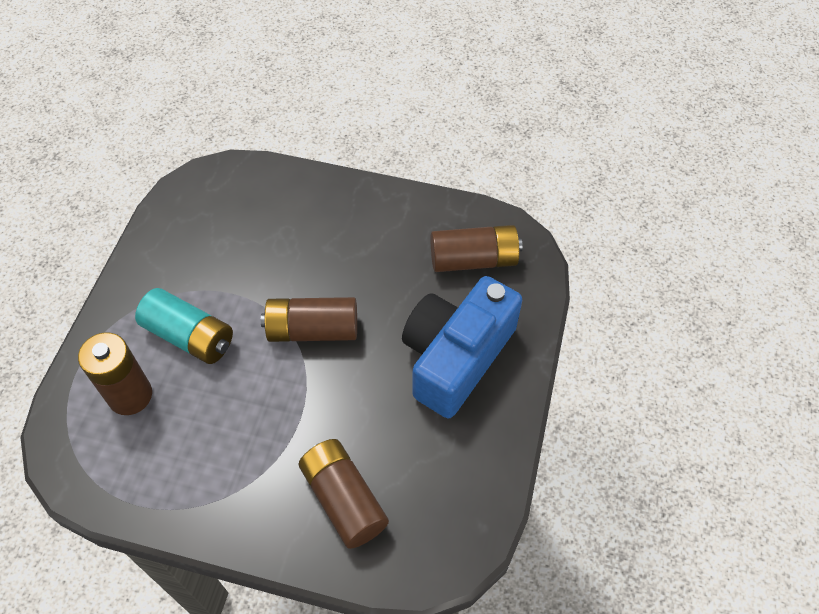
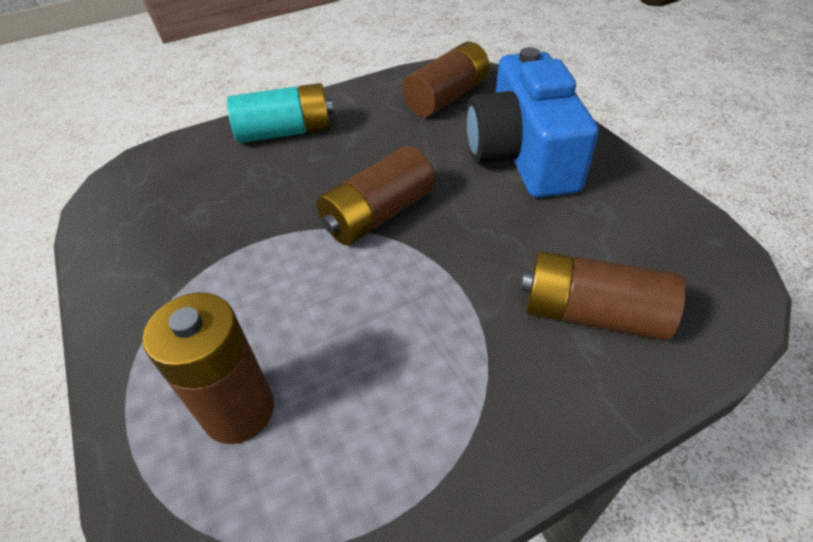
camera: 40 degrees left, 10 degrees down
turquoise battery [135,288,233,364] -> turquoise battery moved to [227,83,334,143]

